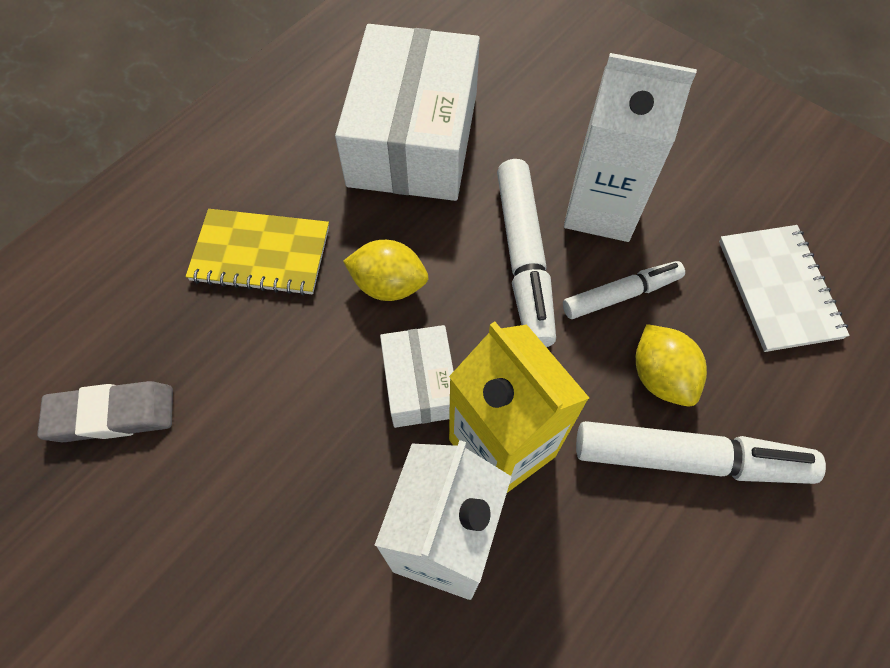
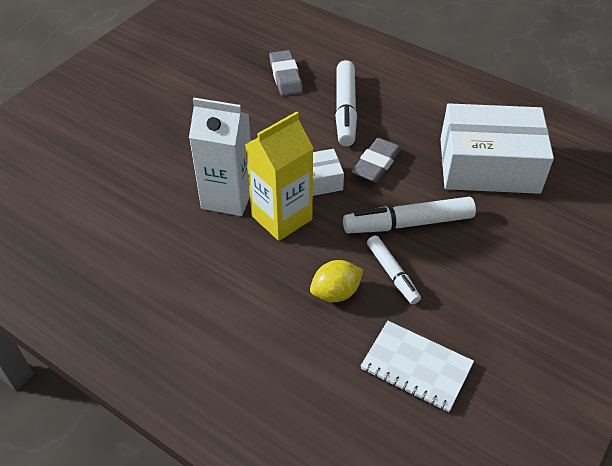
camera: 85 degrees right, 15 degrees down
yellow notebook [186,209,329,296] -> none
yellow lemon [343,240,428,301] -> grey eraser [352,138,401,183]
white carton [564,53,697,242] -> none
white marker [576,421,826,484] -> white marker moved to [335,60,357,146]
white notebook [719,225,850,352] -> white notebook turned 45 degrees clockwise [361,321,474,412]

